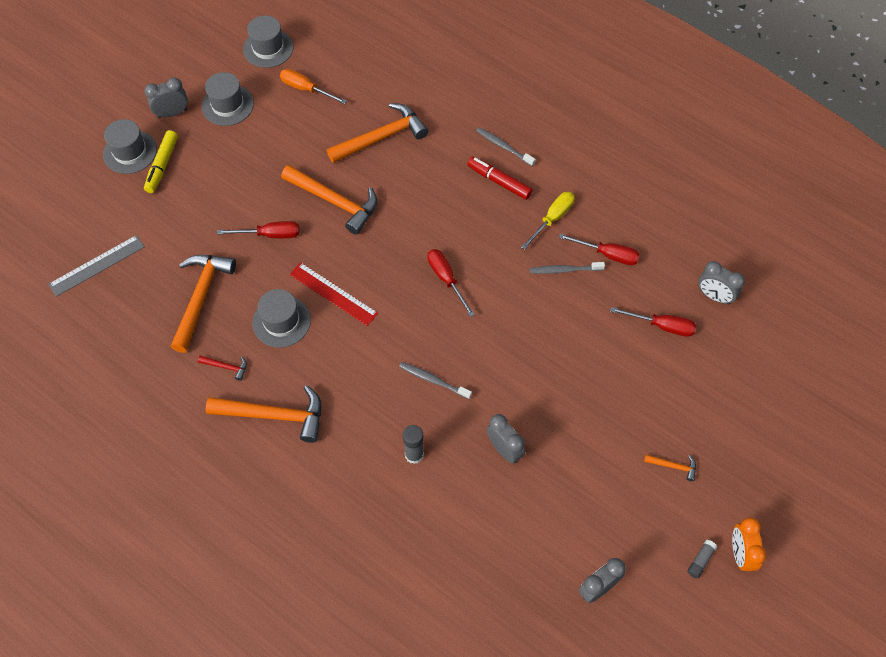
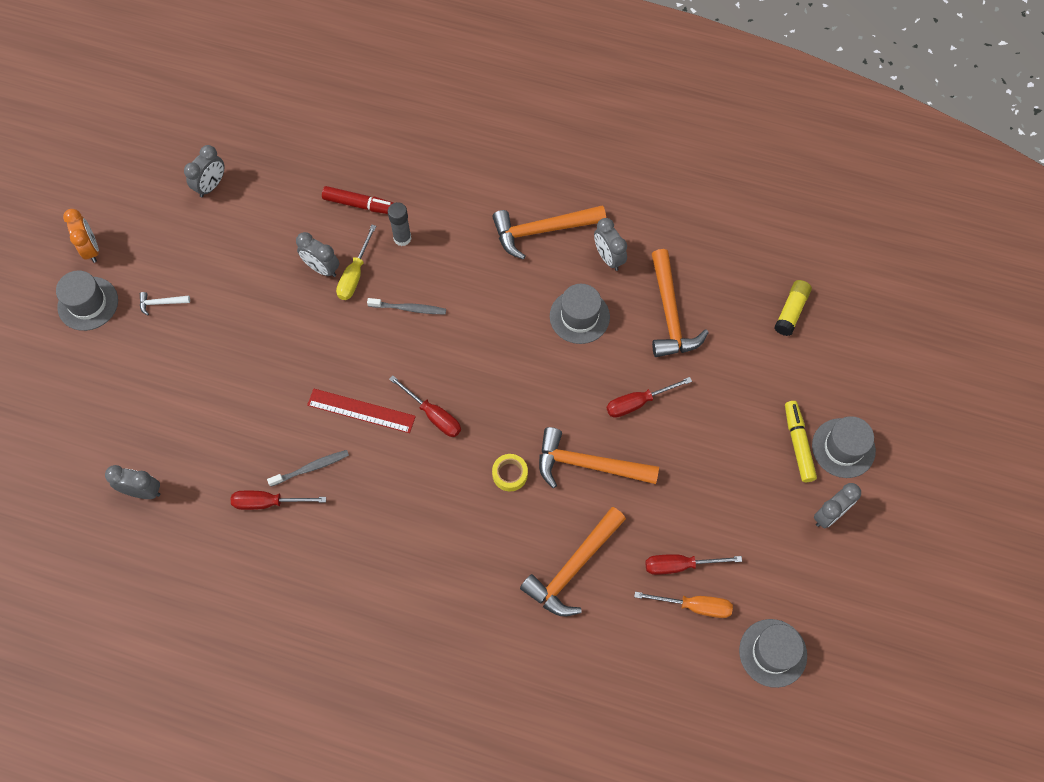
camera: 160 degrees right, 5 degrees up
grey ruler [48,235,144,297] -> yellow glue stick [774,280,812,336]
red hammer [198,356,247,381] -> grey clock [594,218,627,271]
grey hat [202,72,254,126] -> grey hat moved to [56,270,118,331]
red ruler [290,262,378,326] -> red ruler moved to [307,389,416,433]
red marker [467,157,533,200] -> red marker moved to [322,186,394,214]
grey toothbrush [477,127,536,166] -> none
yellow screwdriver [521,192,574,250] -> yellow screwdriver moved to [336,225,376,300]
red screwdriver [610,307,696,337] -> red screwdriver moved to [645,554,742,575]
orange hammer [644,455,696,481] -> white hammer [140,292,190,315]
grey glue stick [687,540,717,579] -> none
none -> yellow tape [492,454,528,491]

